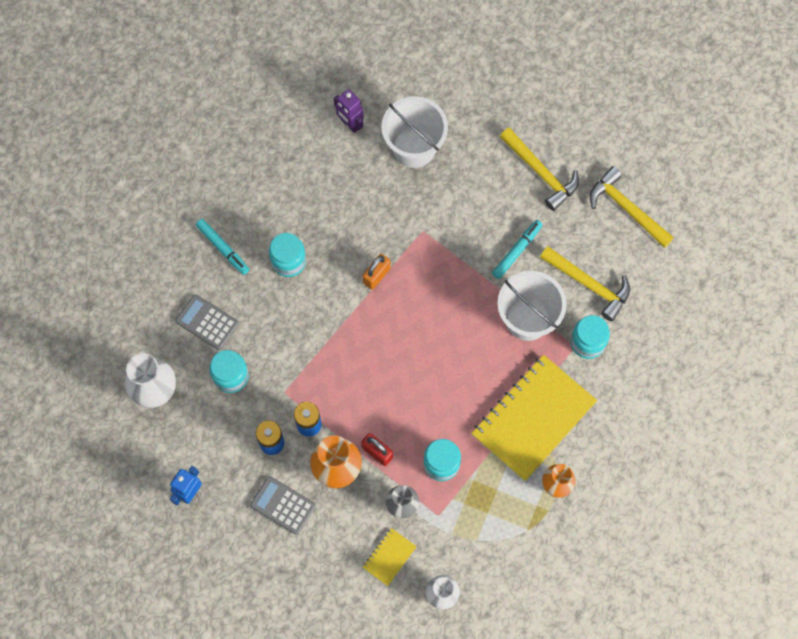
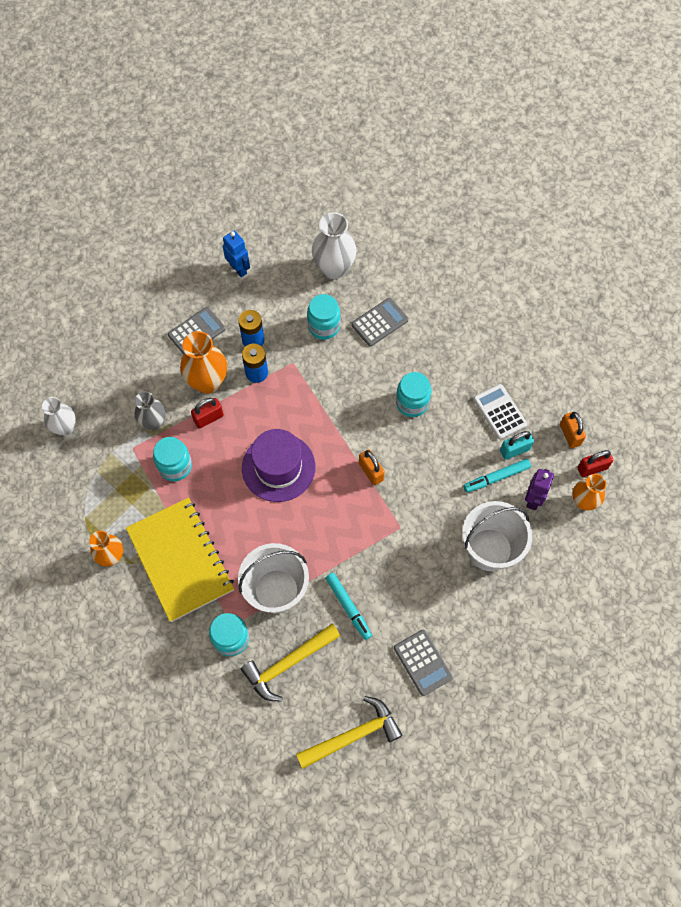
camera: 110 degrees right, 5 degrees down
turquoise marker [196,219,249,275] -> turquoise marker moved to [464,459,531,493]
purple robot [334,89,364,133] -> purple robot turned 135 degrees clockwise [525,469,554,510]
yellow notebook [363,528,417,586] -> none
yellow hammer [500,127,579,211] -> grey calculator [394,630,453,696]
none -> purple hat [242,429,315,502]
none -> white calculator [473,384,527,440]
none -> turquoise padlock [500,431,534,460]
none -> orange padlock [560,412,586,448]
none -> orange vase [573,474,606,510]
none -> red padlock [577,450,614,477]

